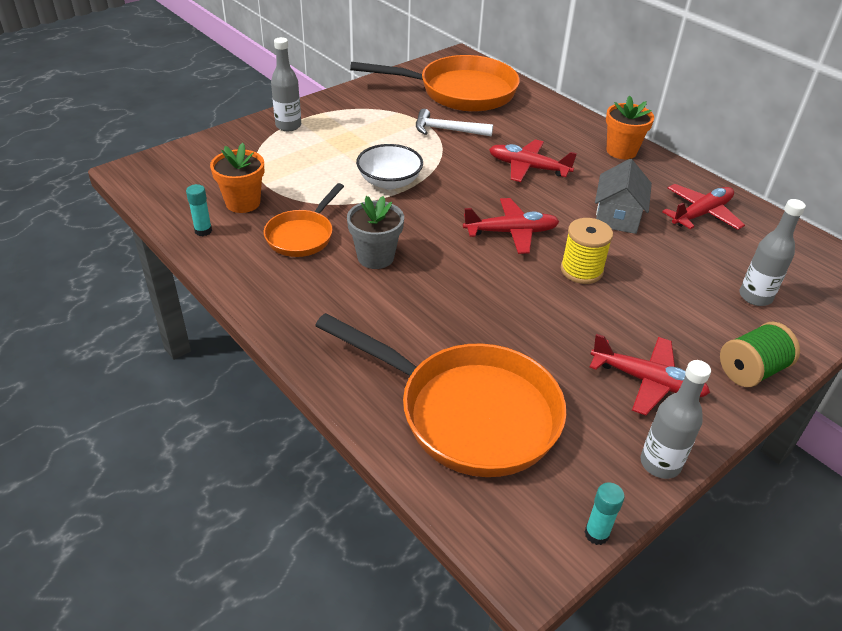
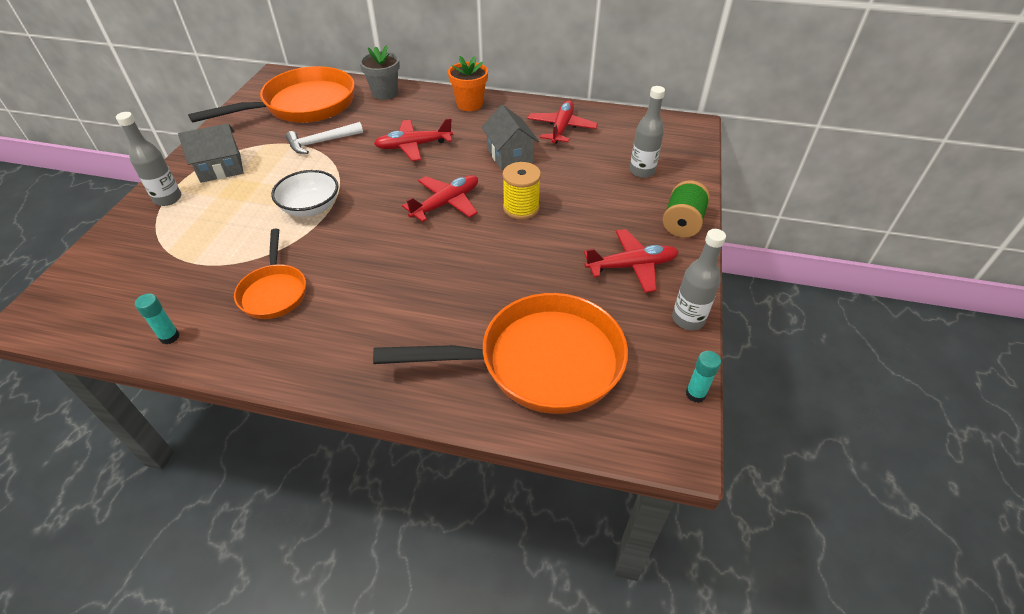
camera: 35 degrees left, 5 degrees up
orange flower pot [210,143,264,213] -> none
grey flower pot [347,196,404,269] -> grey flower pot moved to [360,45,400,100]
none -> grey house [178,123,243,183]

